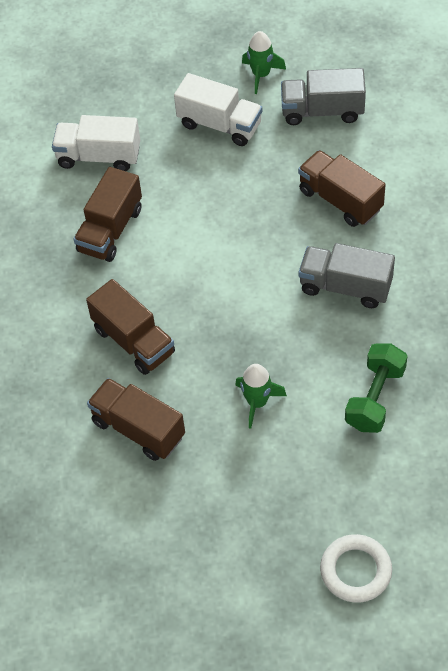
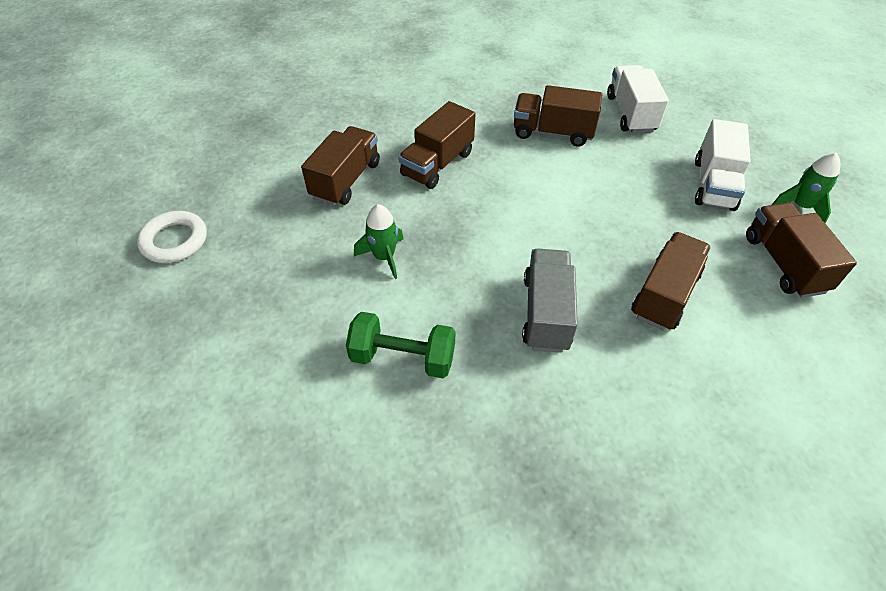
camera: 75 degrees right, 5 degrees down
grey truck [281,68,366,125] -> brown truck [746,202,857,298]
white ring [320,534,392,603] -> white ring moved to [137,211,207,263]

